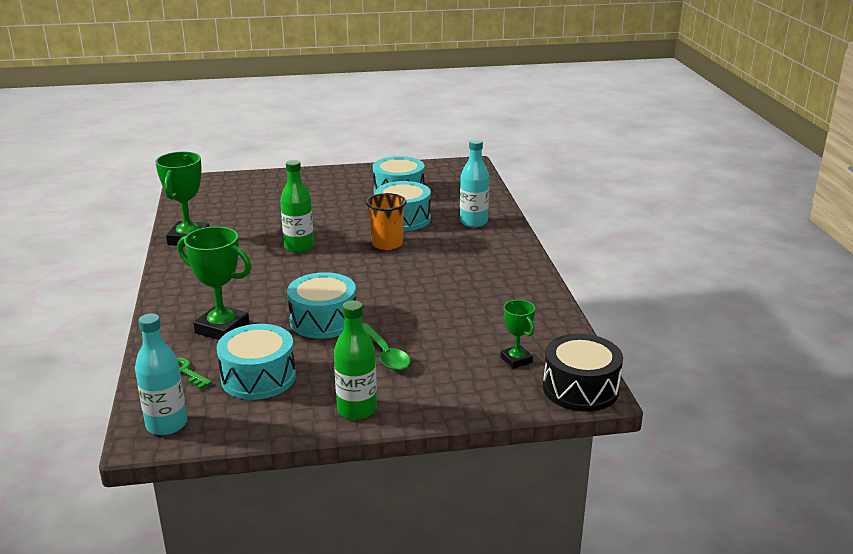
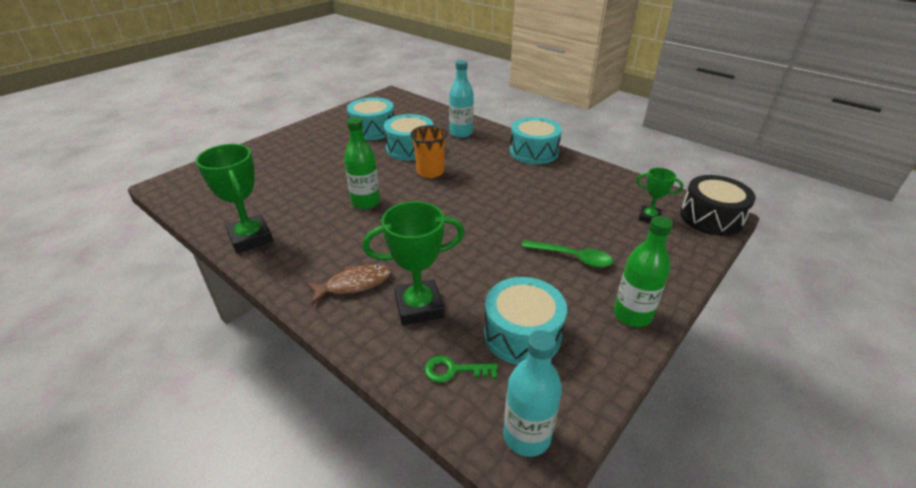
camera: 40 degrees left, 10 degrees up
turquoise drum [287,272,356,339] -> turquoise drum moved to [510,117,562,164]
none -> brown fish [306,264,392,304]

